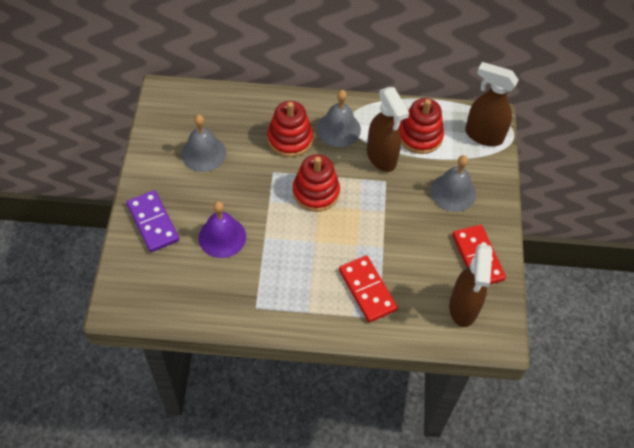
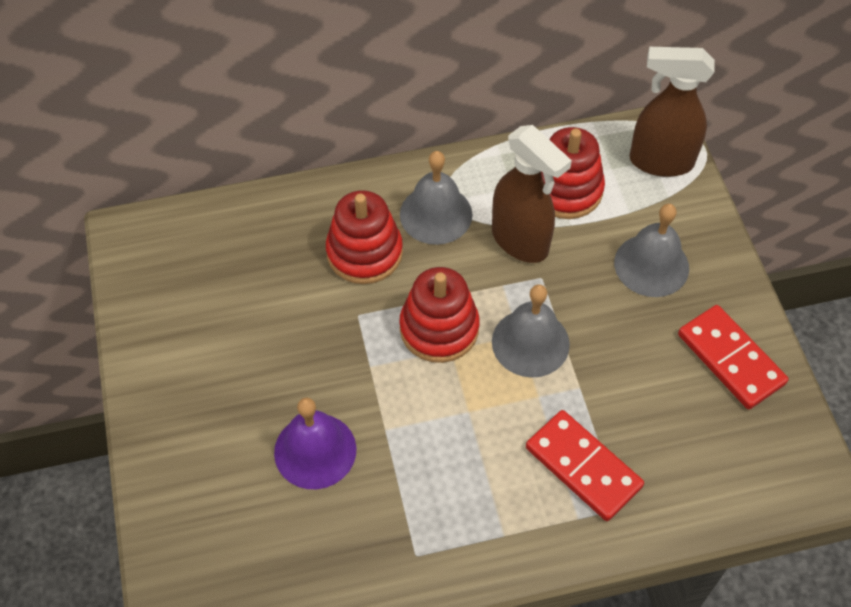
camera: 15 degrees left, 0 degrees up
purple domino [126,190,179,252] -> none
grey bell [181,115,226,172] -> grey bell moved to [492,284,570,378]
brown spray bottle [449,244,492,327] -> none

